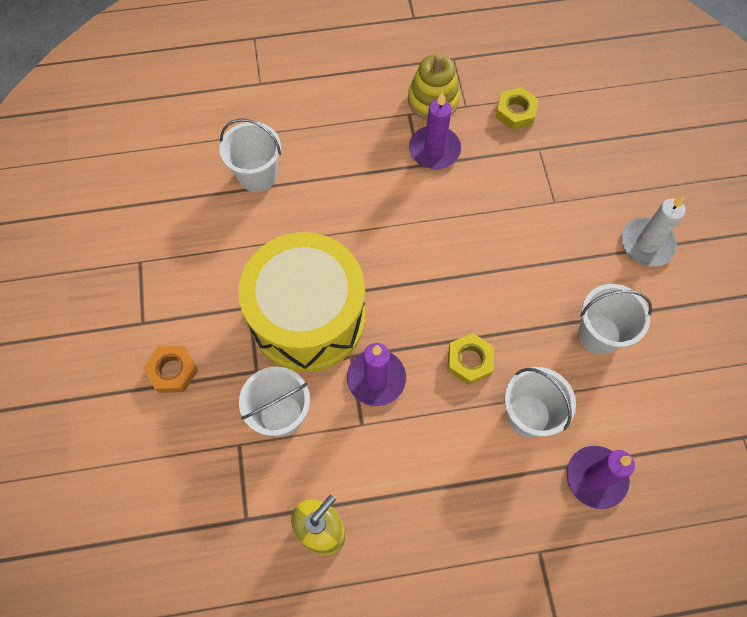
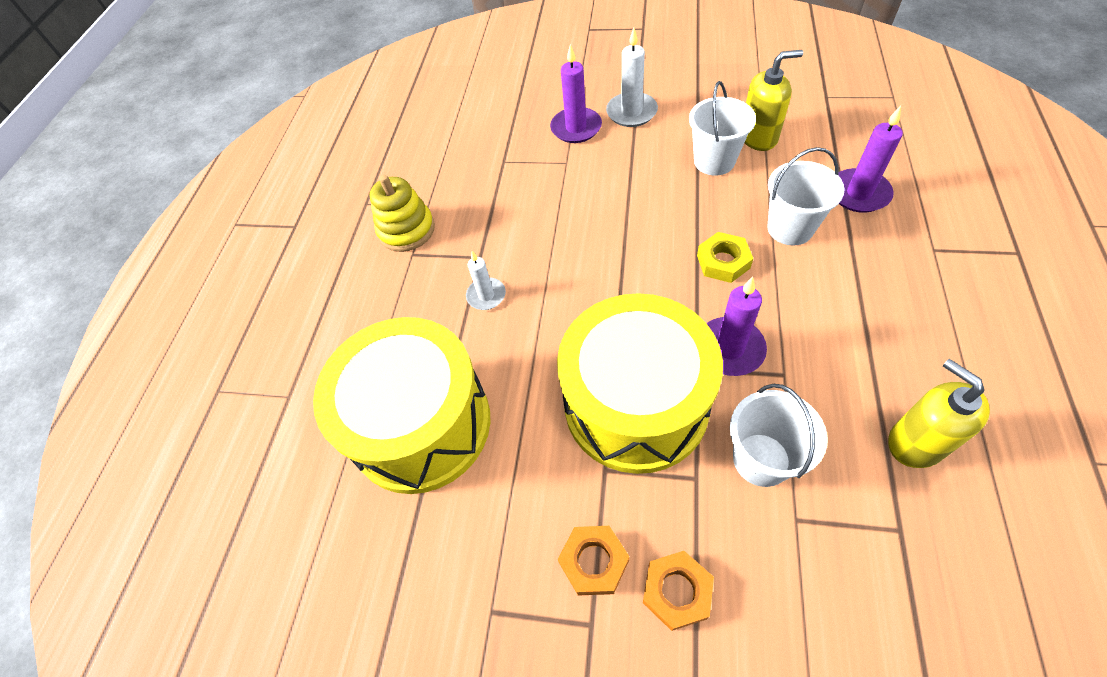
camera: 65 degrees left, 10 degrees down
white bucket [219,119,281,192] -> yellow drum [313,317,490,494]
purple candle [409,91,461,169] -> purple candle moved to [550,44,602,143]
yellow nut [495,87,539,130] -> none
none -> white candle [466,251,506,310]
none -> orange nut [558,526,630,595]
none -> yellow soap dispenser [745,50,803,151]

